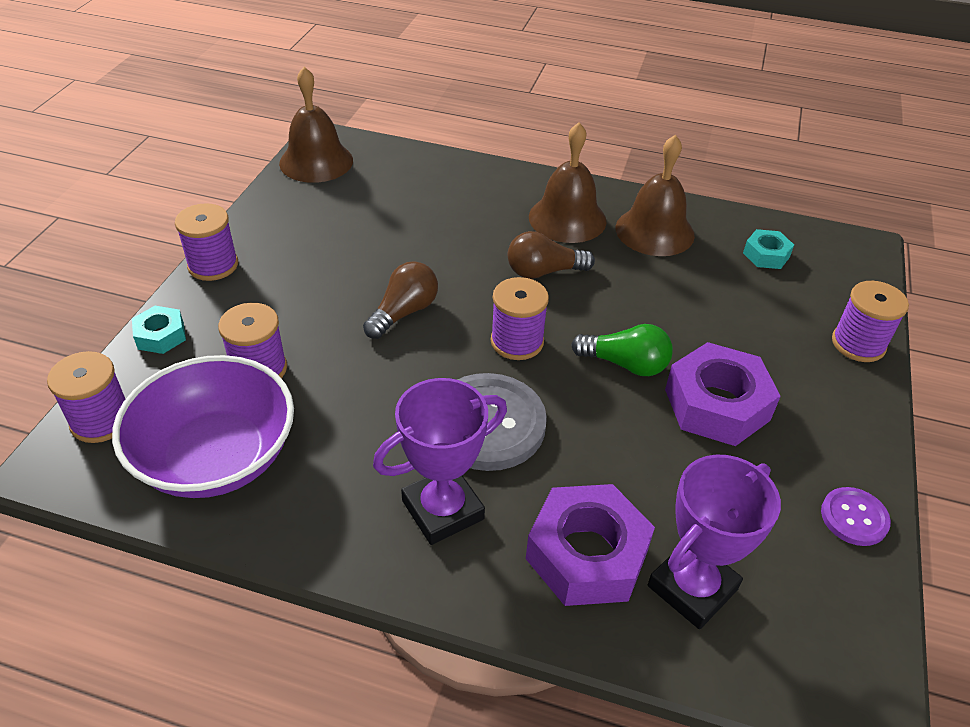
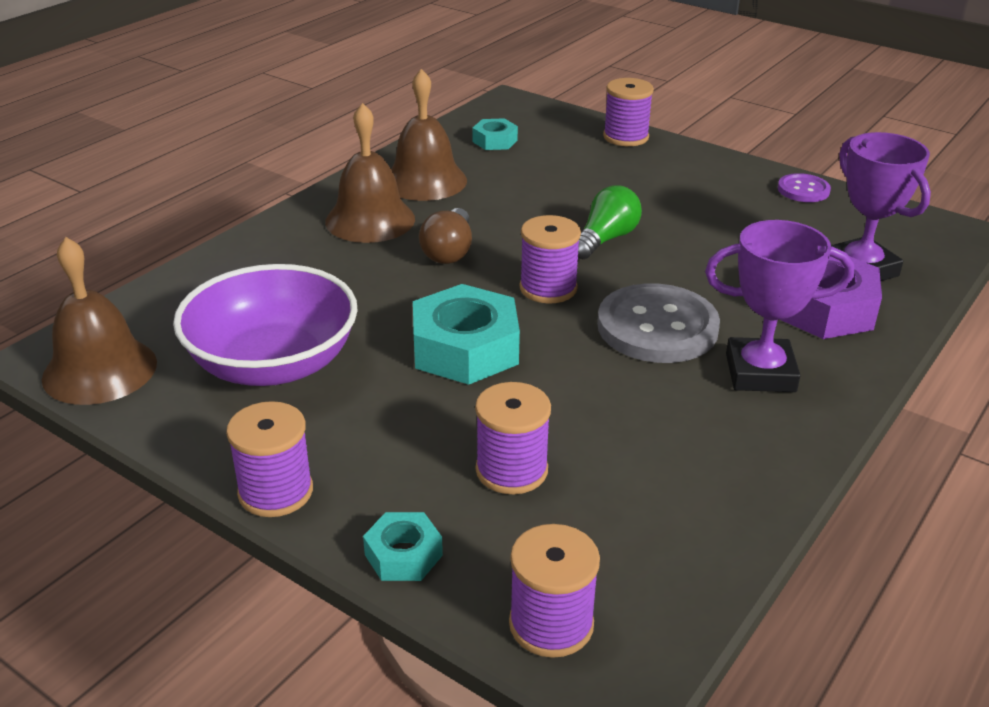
camera: 70 degrees left, 10 degrees down
purple bowl [112,355,294,498] -> purple bowl moved to [173,264,358,386]
brown light bulb [363,261,438,339] -> turquoise nut [413,284,520,385]
purple trophy [373,378,507,545] -> purple trophy turned 75 degrees counterclockwise [705,220,854,392]
purple nut [665,342,781,446] -> none

